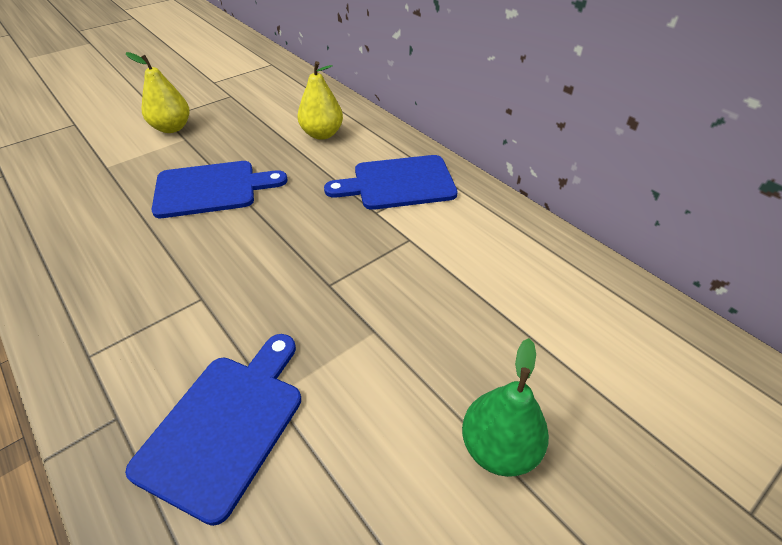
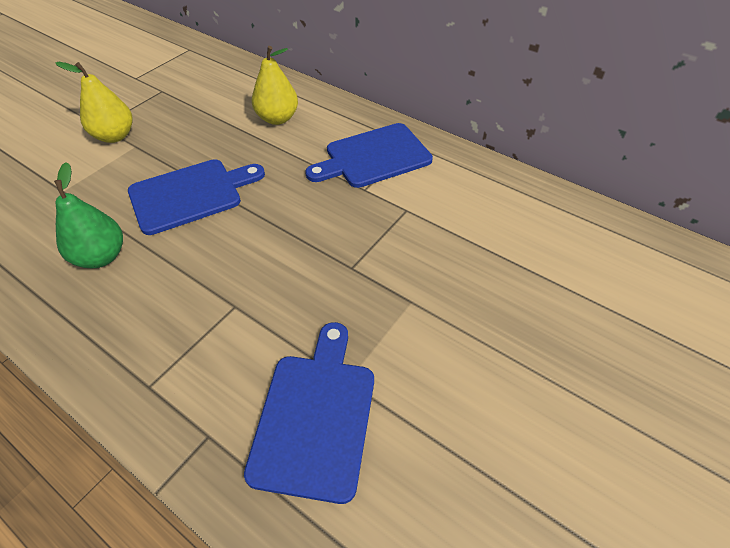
camera: 15 degrees left, 5 degrees up
green pear [462,338,549,477] -> green pear moved to [54,162,123,268]

